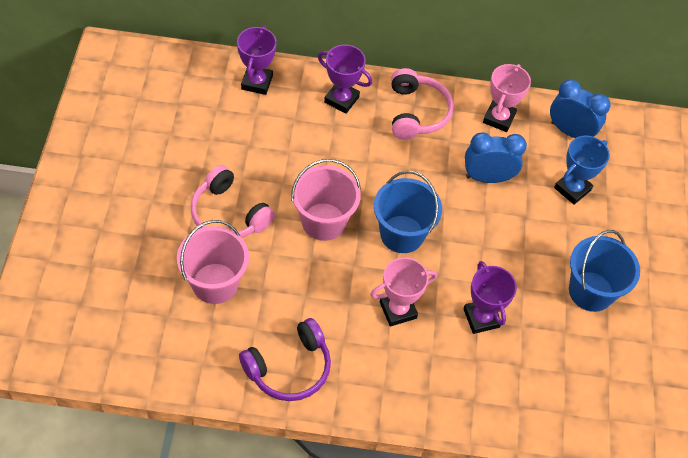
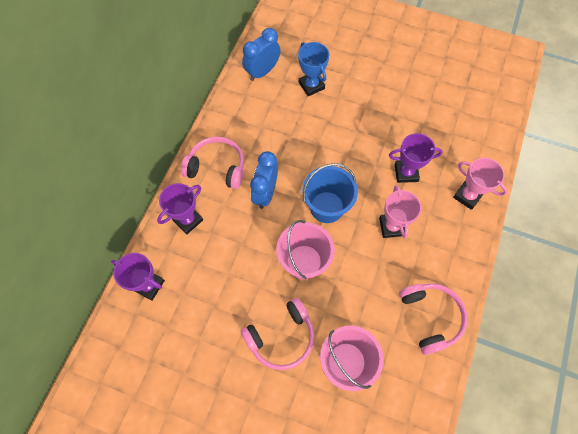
camera: 70 degrees left, 10 degrees up
purple headphones [239,318,331,401] -> pink headphones [399,283,467,355]
blue clock [465,132,527,183] -> blue clock moved to [250,151,278,209]
pink trophy [483,64,531,132] -> pink trophy moved to [453,158,508,210]
blue bucket [569,230,640,312] -> none

